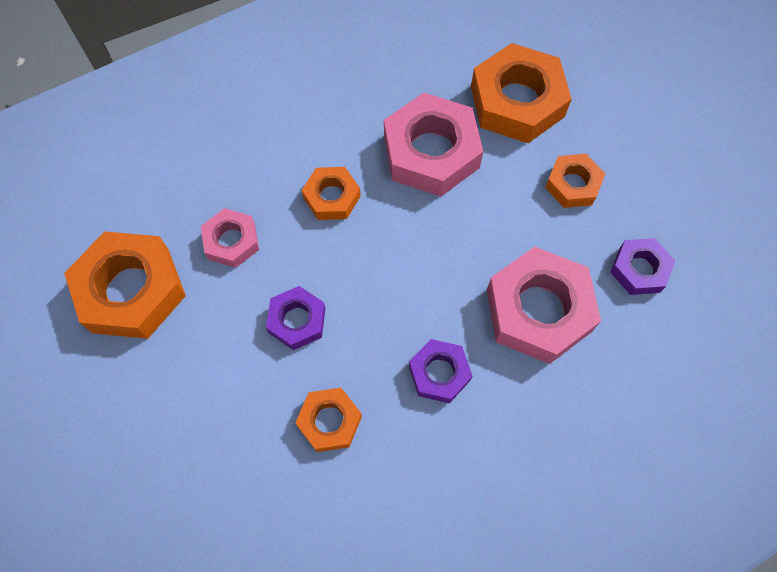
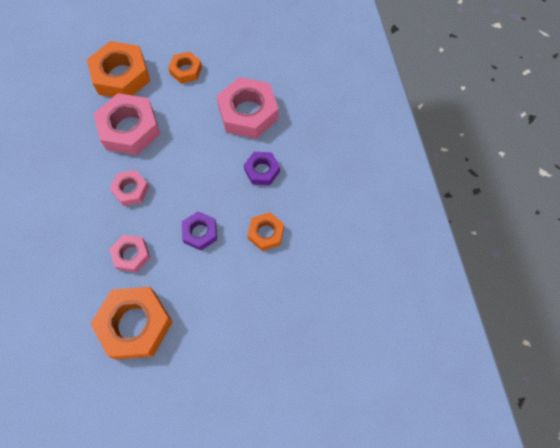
camera: 70 degrees left, 0 degrees up
orange nut [302,167,361,220] -> pink nut [110,170,149,206]
purple nut [610,238,675,295] -> none

